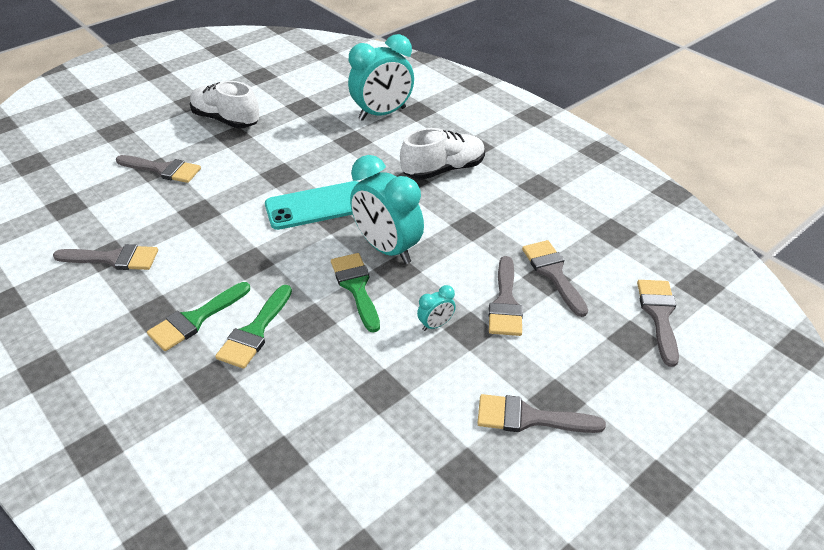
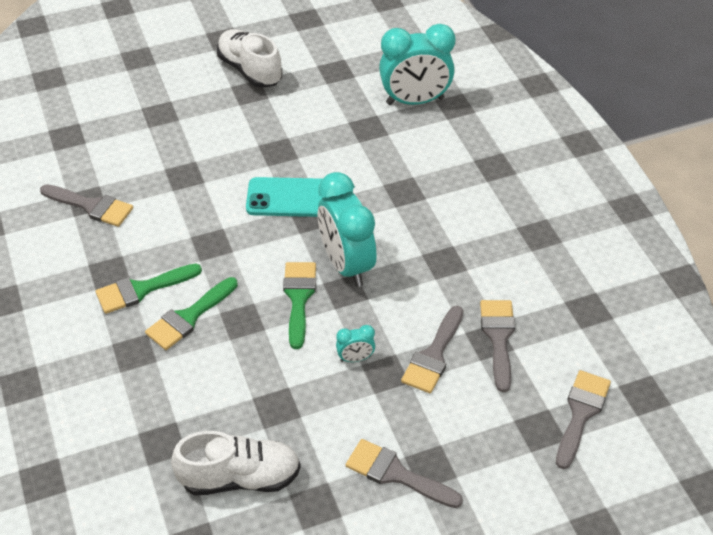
camera: 20 degrees right, 5 degrees up
grey brush [116,155,201,183] -> none
white shoe [400,128,485,180] -> white shoe moved to [171,431,301,495]

